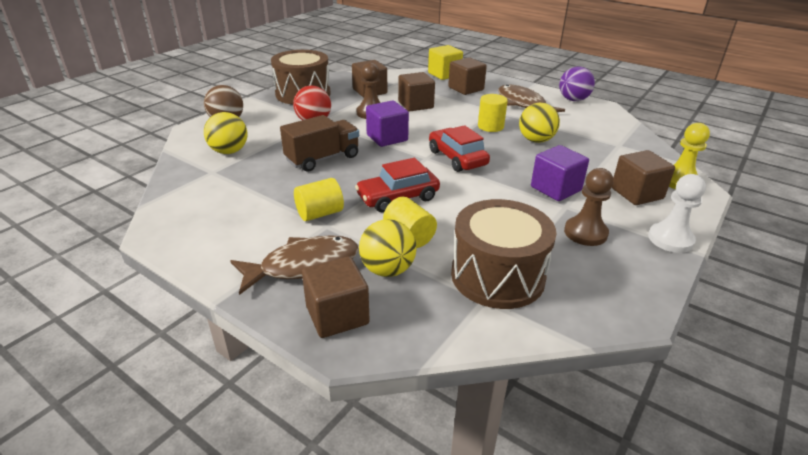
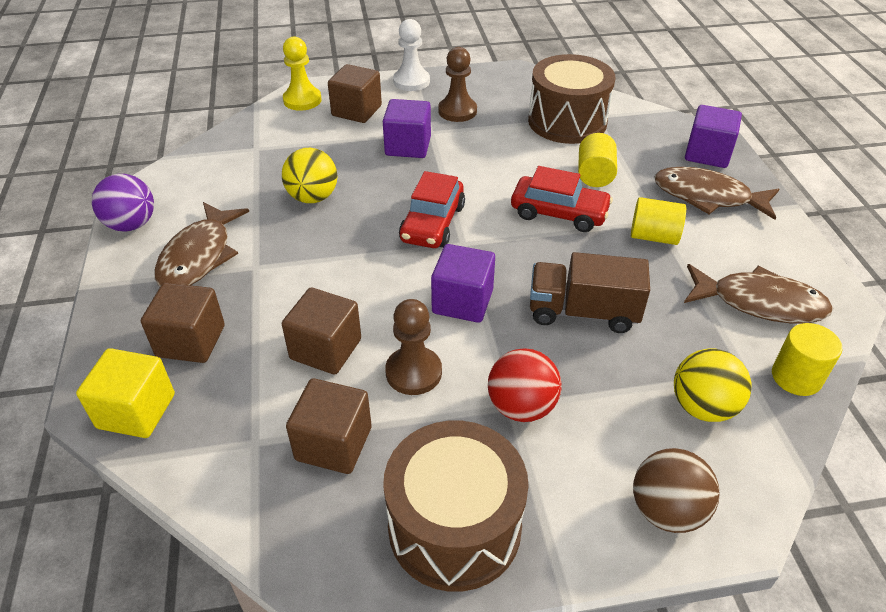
camera: 135 degrees left, 10 degrees up
brown cube [302,256,370,338] -> purple cube [685,105,742,168]
yellow ball [359,219,417,277] -> none
yellow cylinder [478,94,508,132] -> yellow cylinder moved to [772,323,842,396]
none -> brown fish [684,264,833,324]

